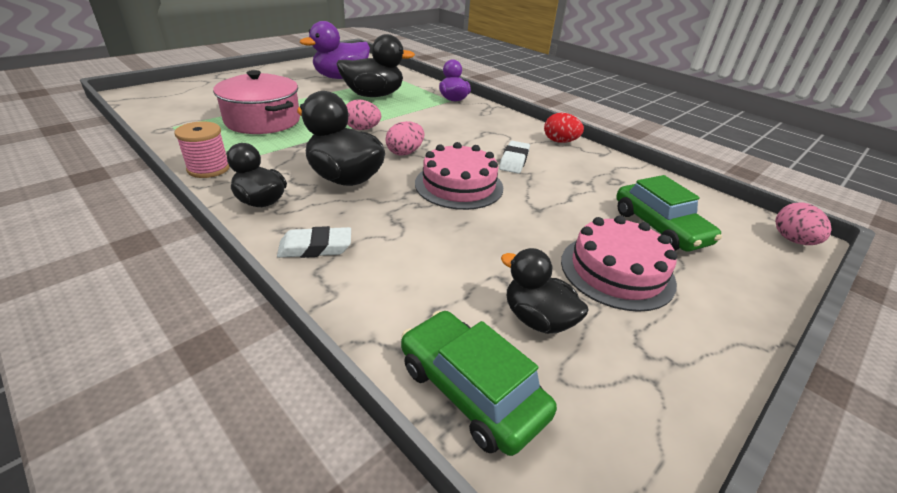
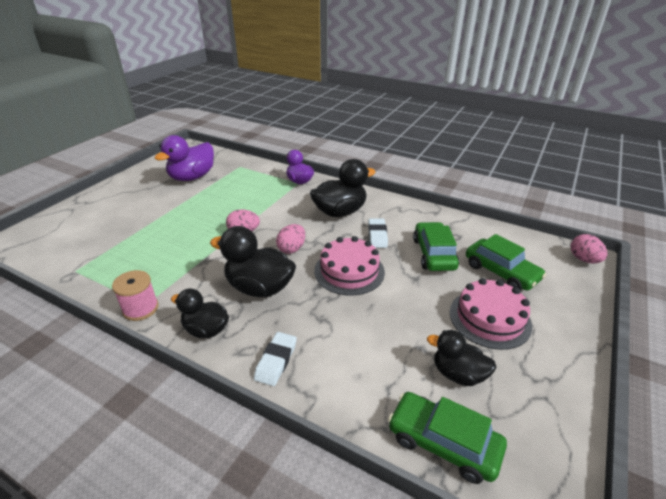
camera: 15 degrees left, 0 degrees up
pink pot [213,70,300,134] -> none
white eraser [277,226,351,258] -> white eraser turned 45 degrees counterclockwise [254,332,297,386]
black duck [336,34,415,97] -> black duck moved to [310,159,375,217]
red egg [544,113,584,143] -> none
none -> green car [413,222,459,271]

